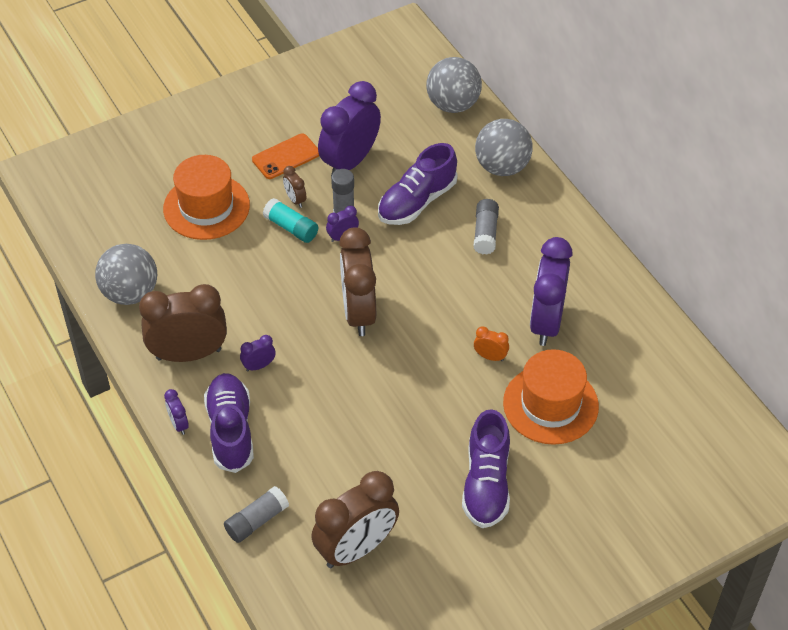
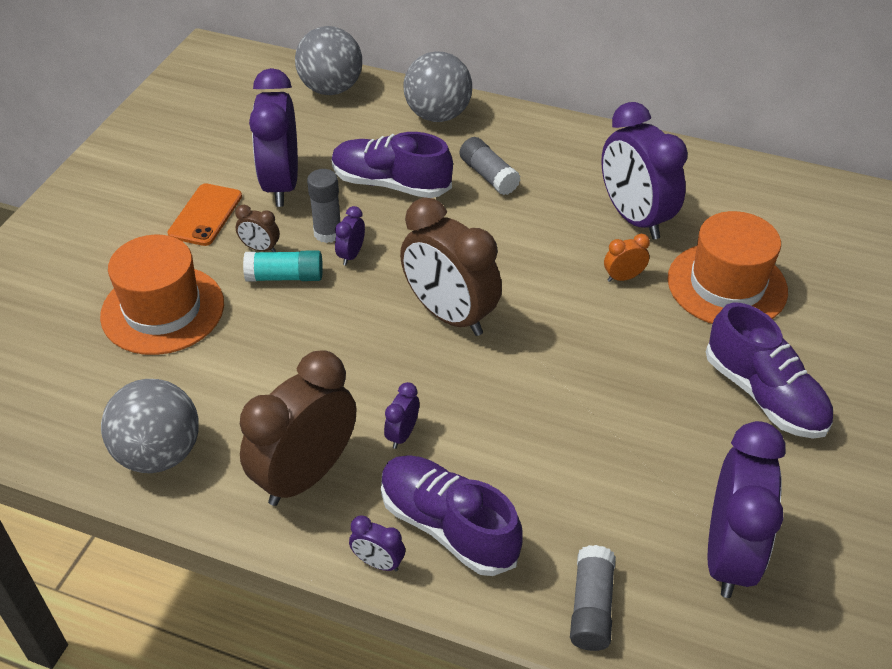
camera: 40 degrees left, 5 degrees down
brown clock [311,471,399,568] -> purple clock [708,421,786,598]
purple shoe [378,143,458,225] -> purple shoe turned 105 degrees clockwise [332,132,453,198]

